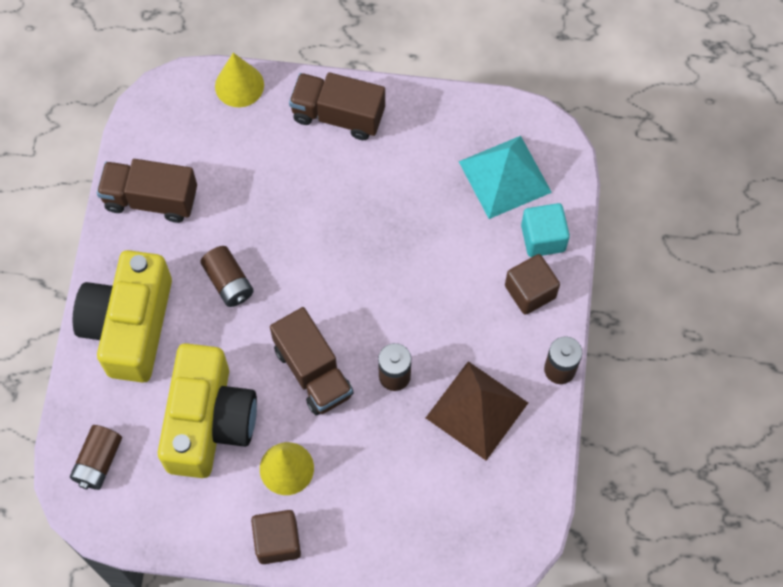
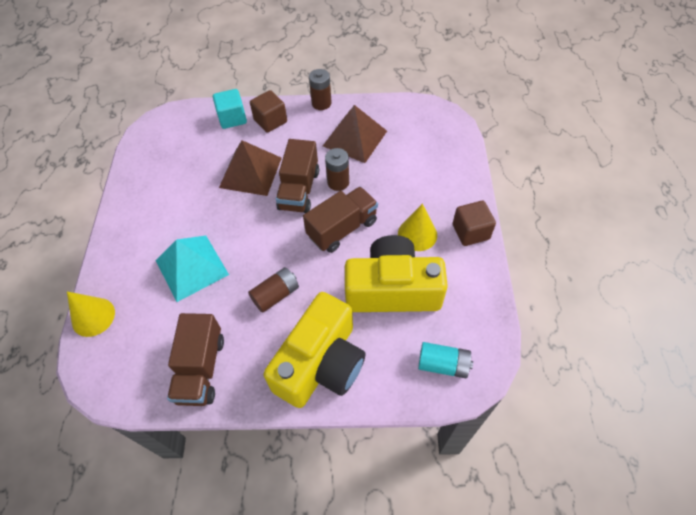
camera: 95 degrees left, 10 degrees down
brown battery [70,425,122,490] -> turquoise battery [418,342,473,378]
yellow camera [73,250,172,383] -> yellow camera turned 60 degrees counterclockwise [263,292,365,408]
brown truck [289,72,385,140] -> brown truck moved to [276,139,319,213]
turquoise pyramid [458,136,552,219] -> turquoise pyramid moved to [156,235,229,302]
none -> brown pyramid [219,140,282,196]

